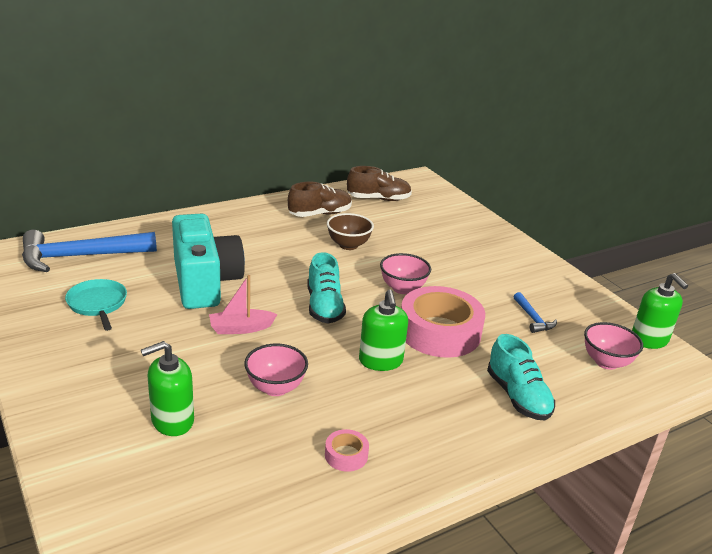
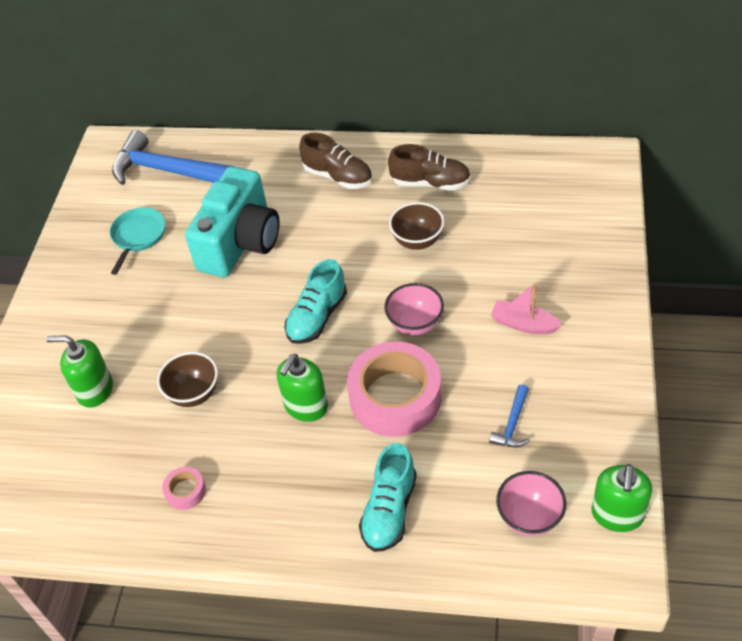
camera: 45 degrees right, 20 degrees up
pink boat [209,275,278,334] -> pink boat moved to [491,284,562,334]
pink bowl [244,344,308,396] -> brown bowl [157,352,218,407]
brown shoe [347,166,412,201] -> brown shoe moved to [299,133,372,189]

